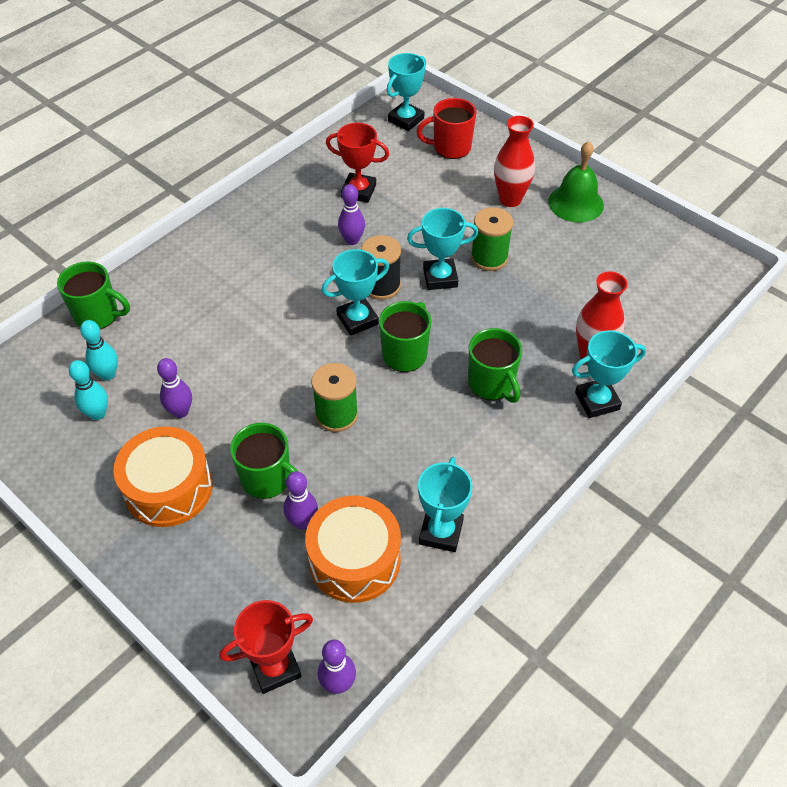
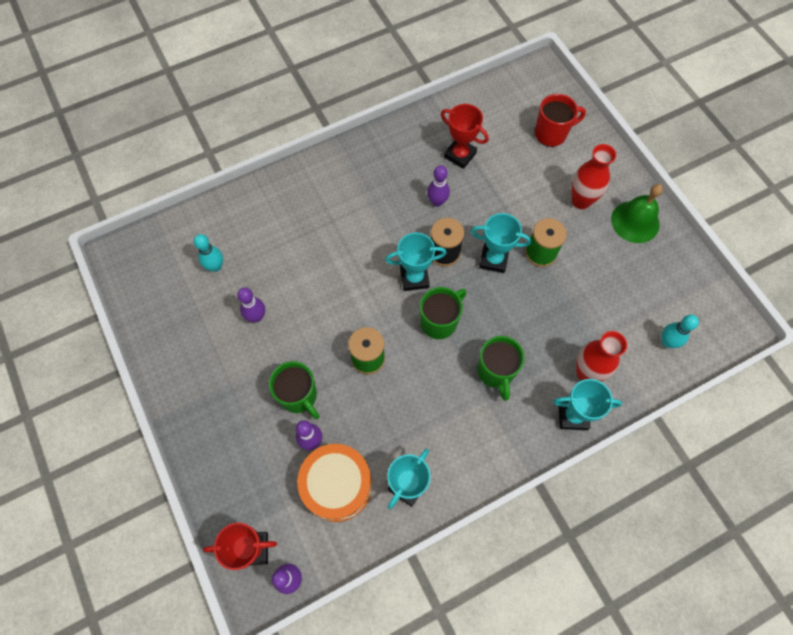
camera: 20 degrees right, 15 degrees up
green mug [57,262,130,329] -> none
turquoise bowling pin [69,360,108,420] -> turquoise bowling pin moved to [661,315,699,348]
orange drum [113,426,212,527] -> none
turquoise trophy [387,53,426,131] -> none
red mug [416,98,476,159] -> red mug turned 150 degrees clockwise [535,94,586,147]

